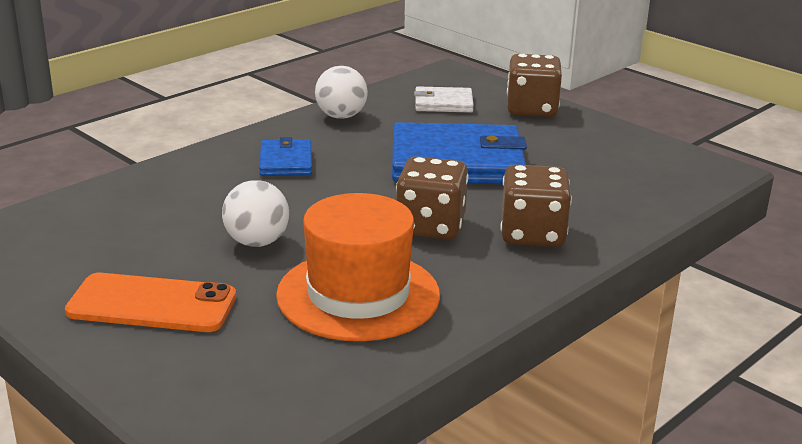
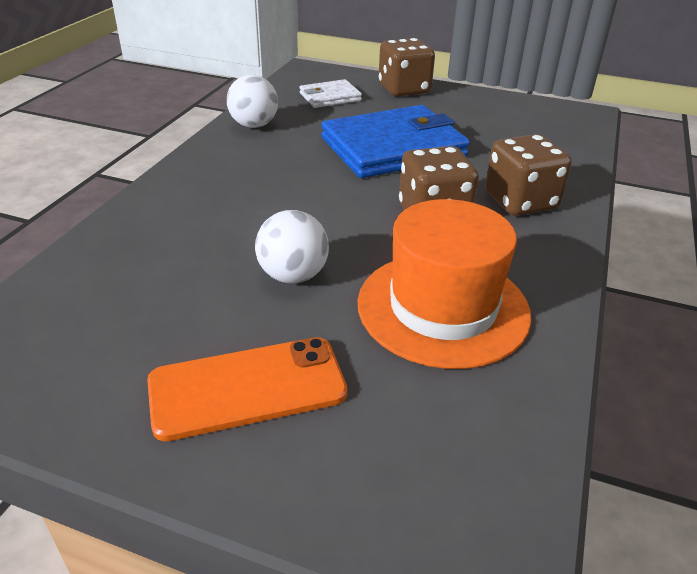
camera: 25 degrees left, 10 degrees up
blue wallet [259,137,312,176] -> none

